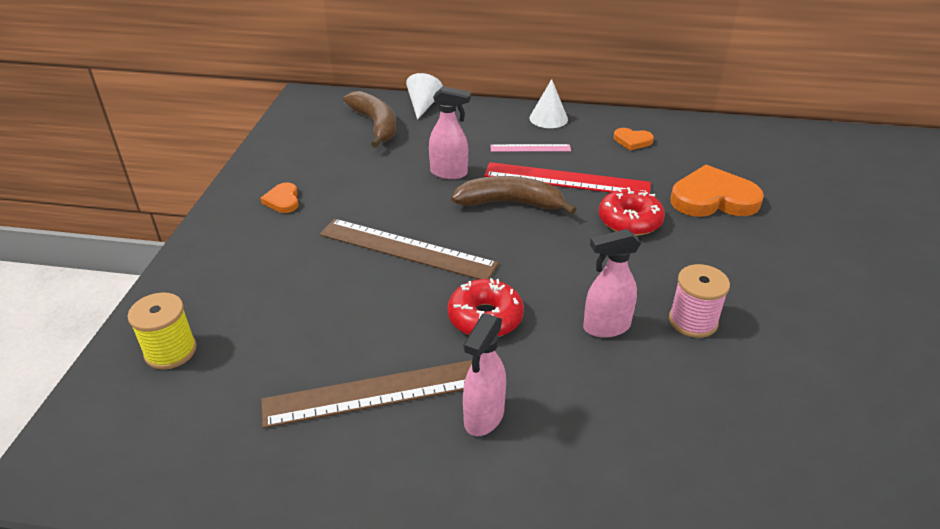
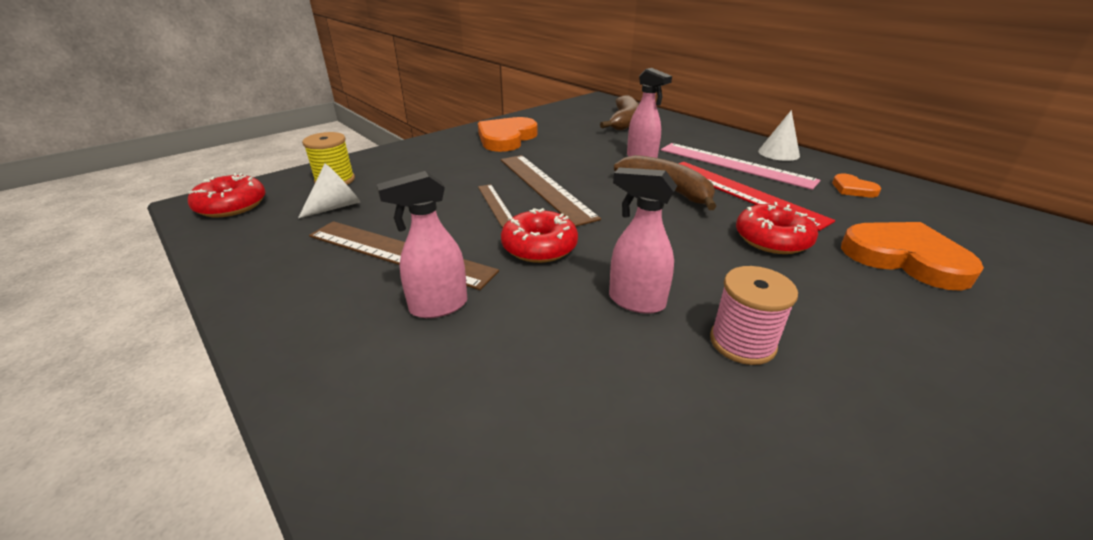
camera: 40 degrees right, 5 degrees down
orange heart [260,182,299,213] -> orange heart [478,117,538,152], size x2.01
white cone [406,73,443,120] -> white cone moved to [298,164,360,219]
pink ruler [490,144,571,152] -> pink ruler [661,143,820,190], size x1.93
none -> red donut [188,173,266,217]
none -> brown ruler [478,184,512,228]

